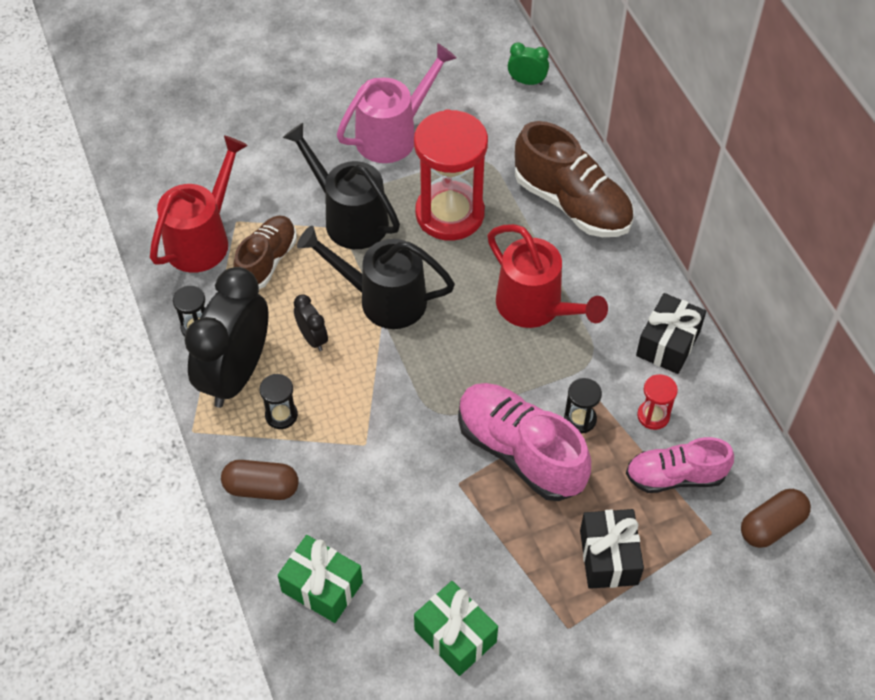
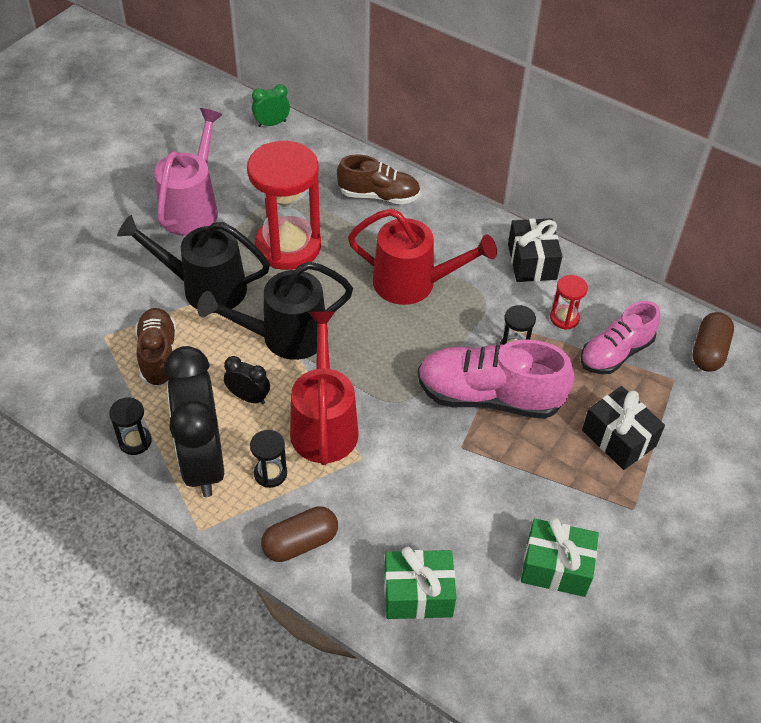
camera: 35 degrees left, 5 degrees down
red watering can [150,135,248,273] -> red watering can moved to [290,311,359,465]
brown shoe [515,121,633,237] -> brown shoe [337,155,421,205], size x0.65

